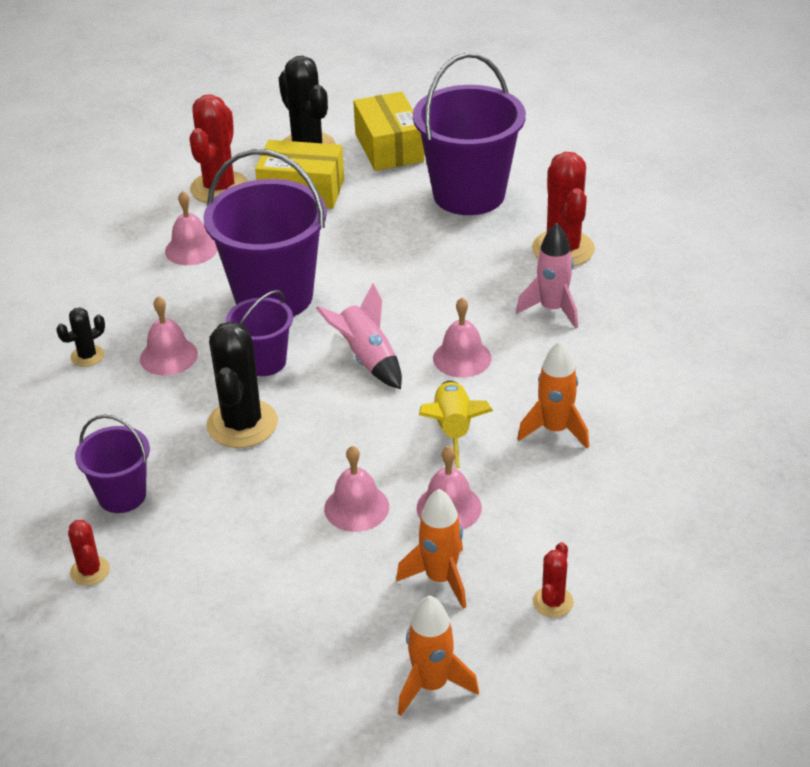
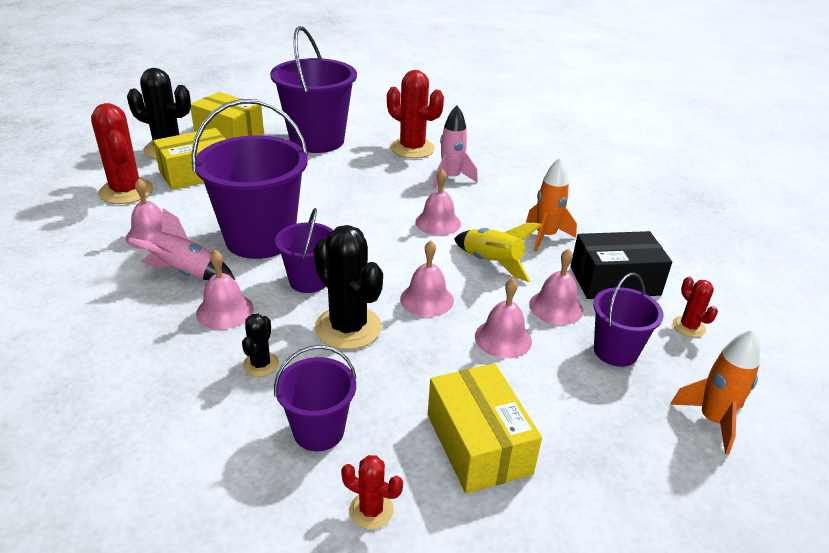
camera: 45 degrees left, 5 degrees down
black cactus [56,307,105,367] -> black cactus moved to [242,314,279,377]
pink rocket [316,284,402,389] -> pink rocket moved to [128,208,235,280]
orange rocket [396,489,466,609] -> purple bucket [593,273,664,367]
none -> pink bell [400,241,454,317]
none -> yellow box [428,363,542,494]
none -> black box [570,231,672,299]

